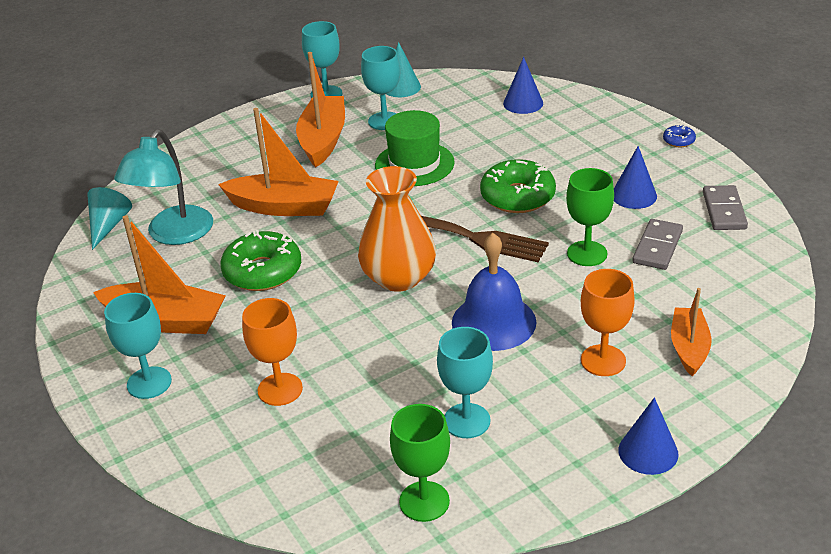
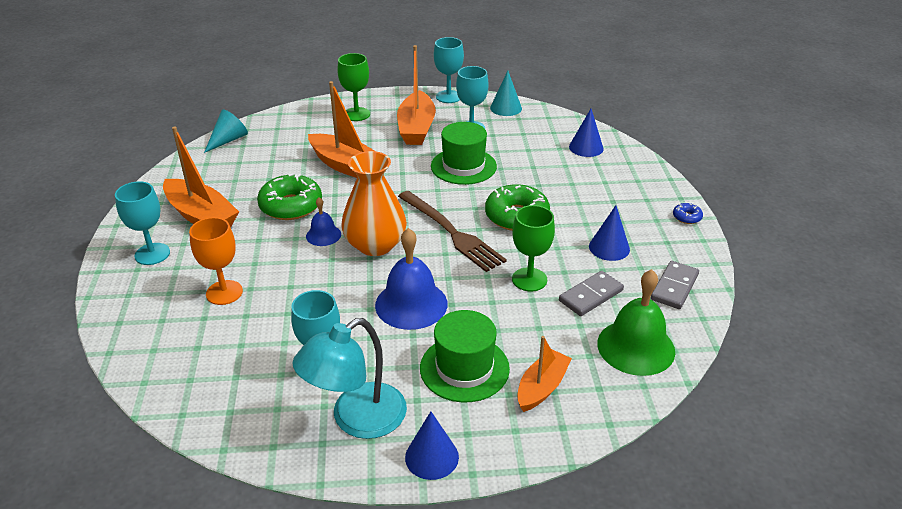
camera: 25 degrees right, 0 degrees up
turquoise lamp [114,129,213,245] -> turquoise lamp moved to [292,318,407,439]
orange boat [296,52,345,167] -> orange boat turned 150 degrees clockwise [397,45,436,145]
green goblet [390,404,450,522] -> green goblet moved to [337,53,370,121]
orange goblet [581,269,635,376] -> green hat [420,310,510,402]
none -> blue bell [306,197,341,246]
none -> green bell [597,269,675,376]

